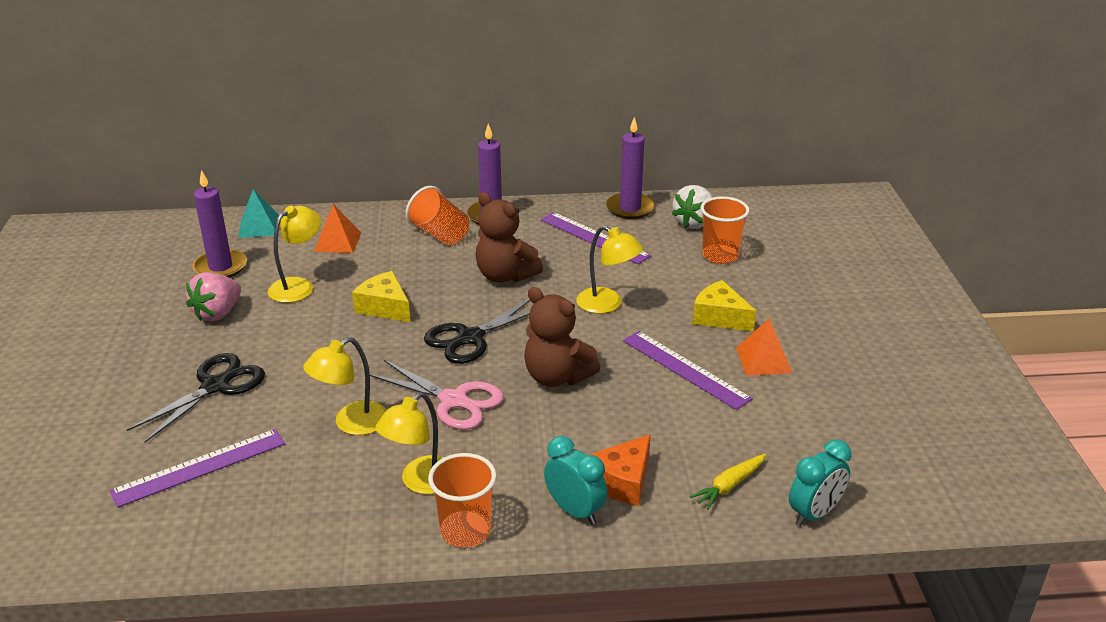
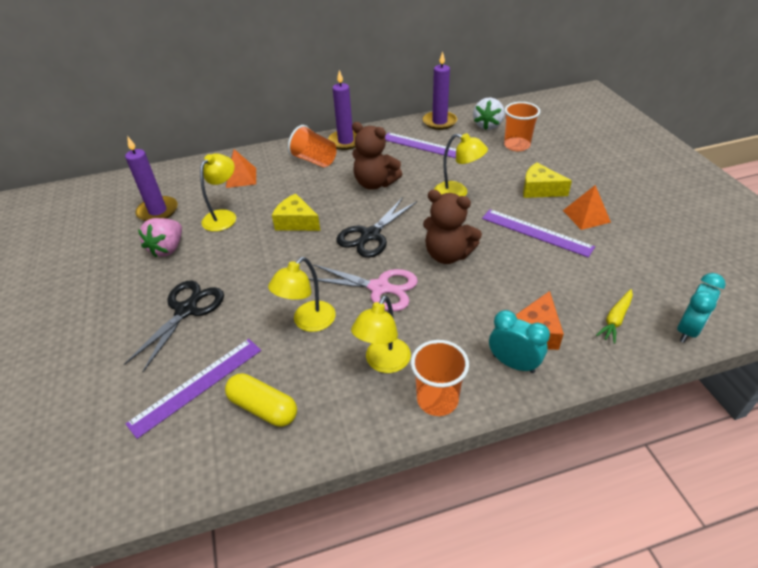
camera: 10 degrees left, 10 degrees up
turquoise pyramid [238,189,279,238] -> none
none -> yellow capsule [225,373,297,427]

